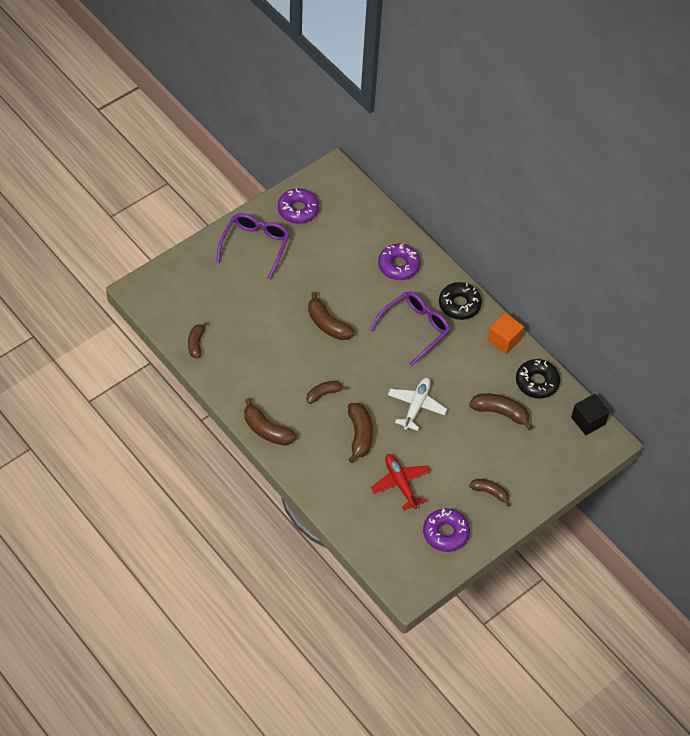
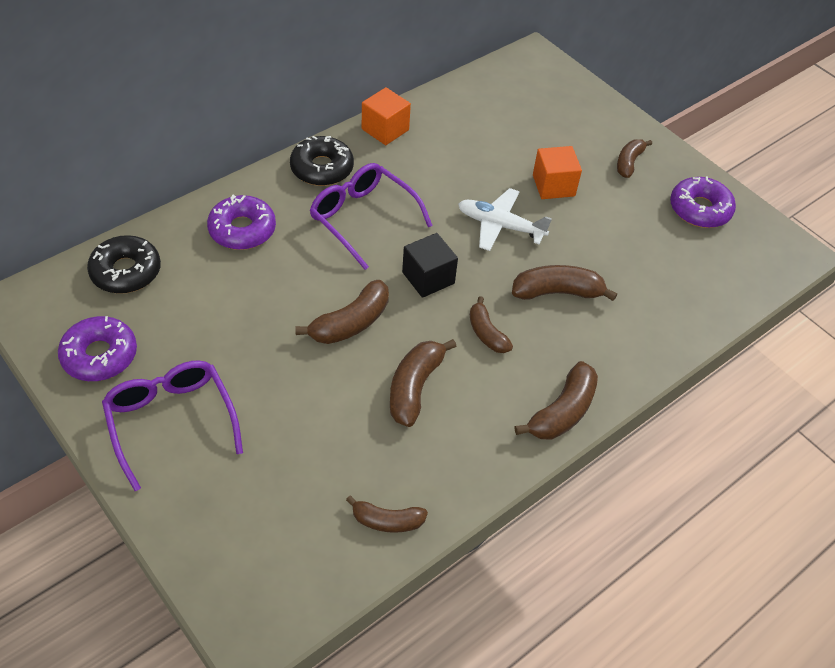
camera: 90 degrees left, 5 degrees down
purple glasses [216,213,290,279] -> purple glasses turned 45 degrees clockwise [102,360,243,491]
red plane [371,454,430,510] -> none
brown banana [469,393,533,430] -> brown banana moved to [390,339,457,427]
black donut [516,359,560,399] -> black donut moved to [87,235,161,294]
black cube [571,394,610,435] -> black cube moved to [402,233,458,298]
none -> orange cube [533,146,582,199]

